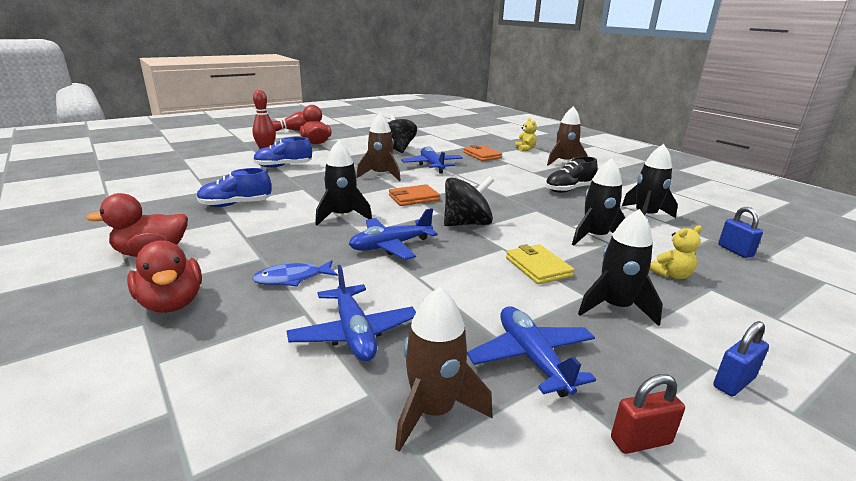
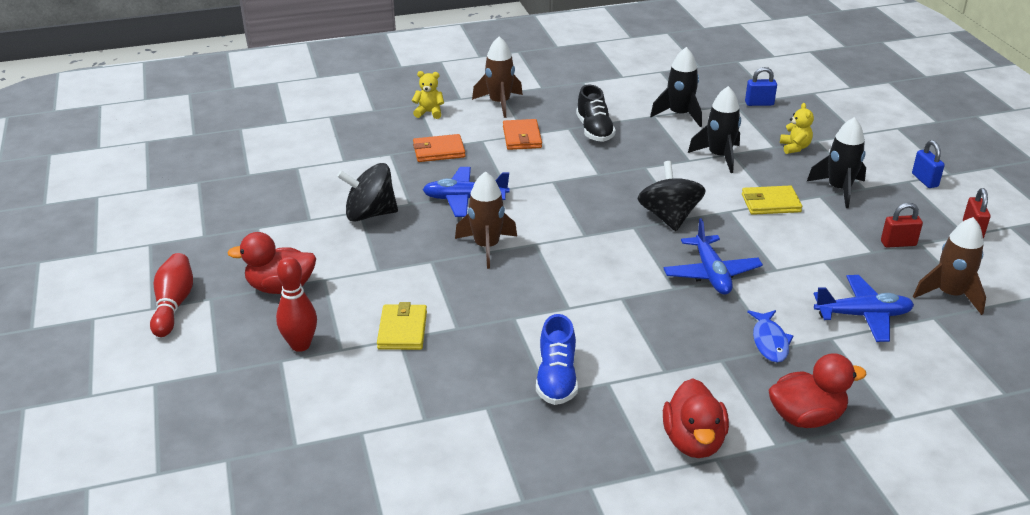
camera: 70 degrees left, 10 degrees up
blue shoe [253,137,312,168] -> yellow wallet [377,302,427,350]
black rocket [315,140,372,226] -> none
orange wallet [389,184,440,206] -> orange wallet moved to [503,119,542,150]
blue plane [467,306,596,397] -> red padlock [881,203,923,248]

